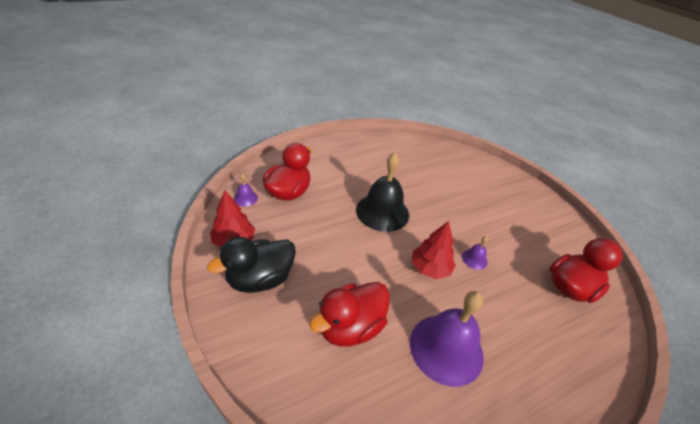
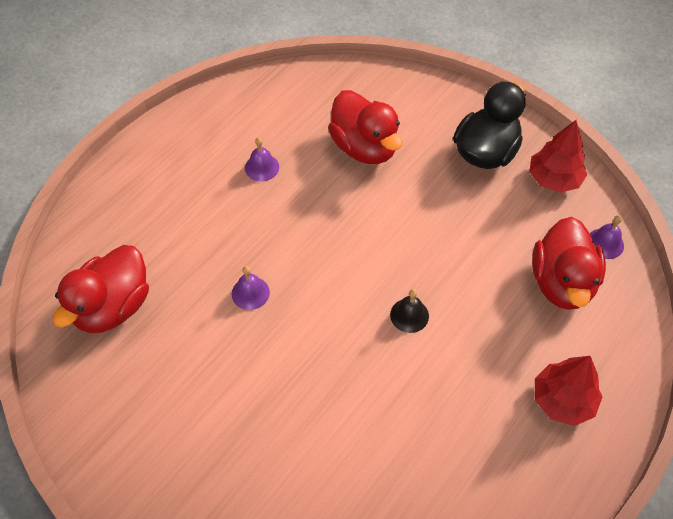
camera: 160 degrees right, 15 degrees up
red duck [309,282,390,347] -> red duck turned 120 degrees clockwise [328,90,402,164]
black bell [356,153,409,232] -> black bell [390,289,429,333], size x0.43
purple bell [410,291,484,387] -> purple bell [245,137,279,182], size x0.43
red tree [412,221,456,279] -> red tree moved to [535,356,602,426]

